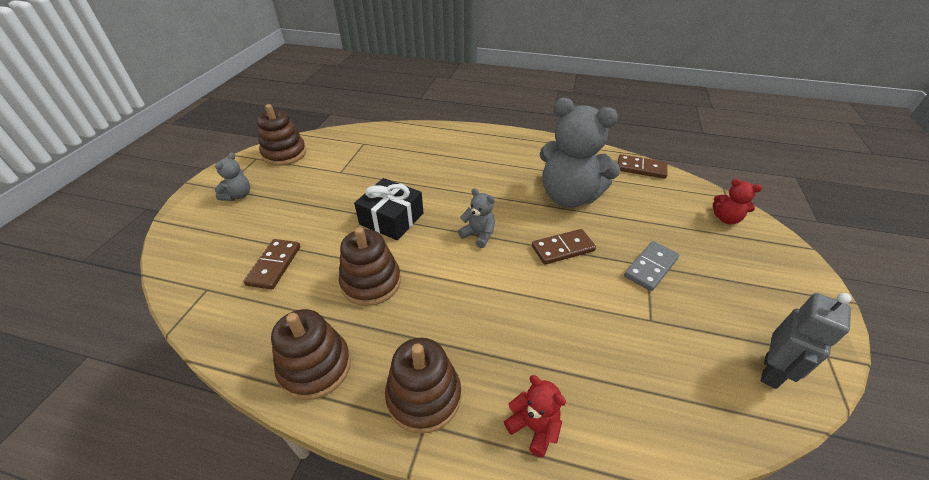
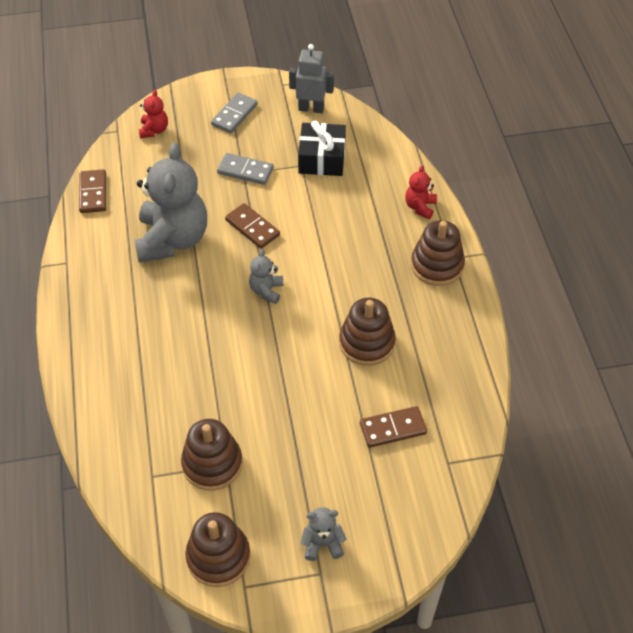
camera: 115 degrees left, 10 degrees up
brown stacking toy [271,309,351,400] -> brown stacking toy moved to [181,419,243,491]
black gift [354,178,423,240] -> black gift moved to [298,120,346,176]
none -> grey domino [211,93,258,133]

